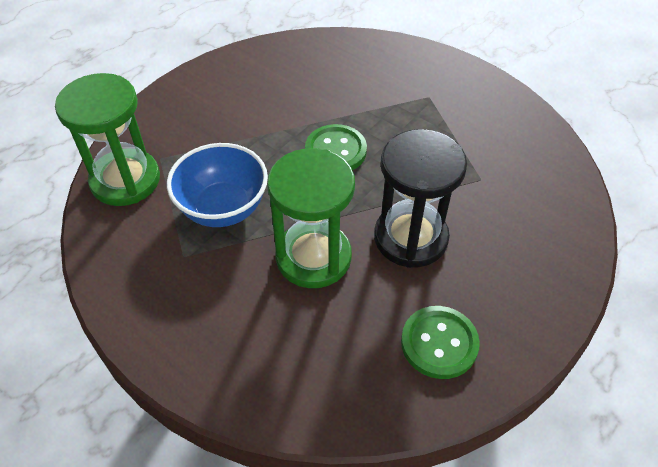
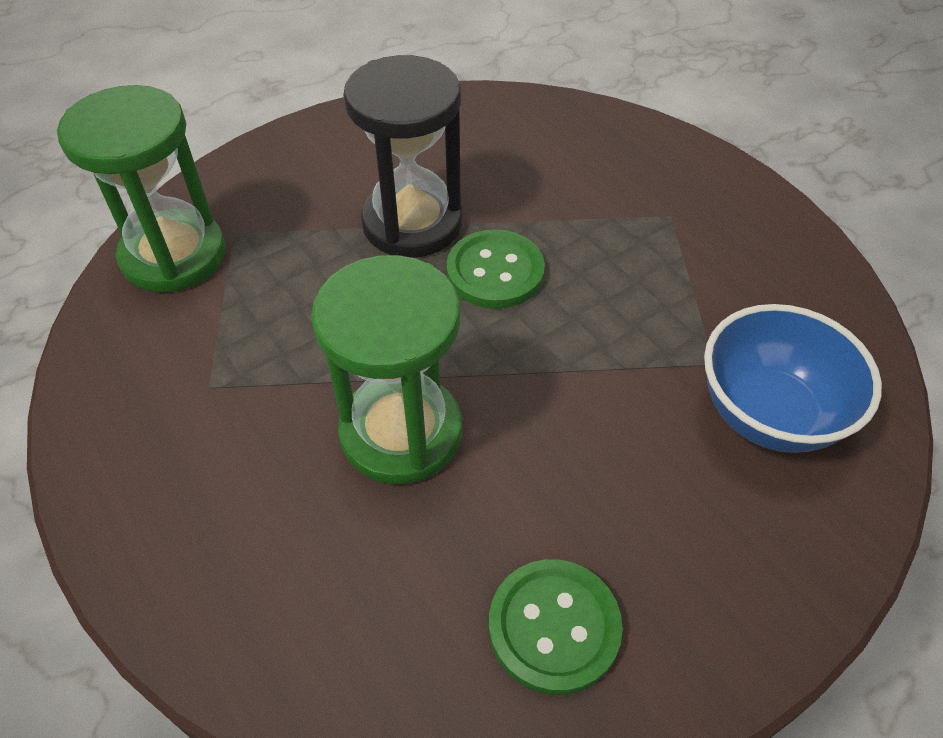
camera: 15 degrees right, 0 degrees up
blue bowl [167,143,268,227] -> blue bowl moved to [704,304,882,453]
black hourglass [374,129,467,268] -> black hourglass moved to [343,55,462,258]

